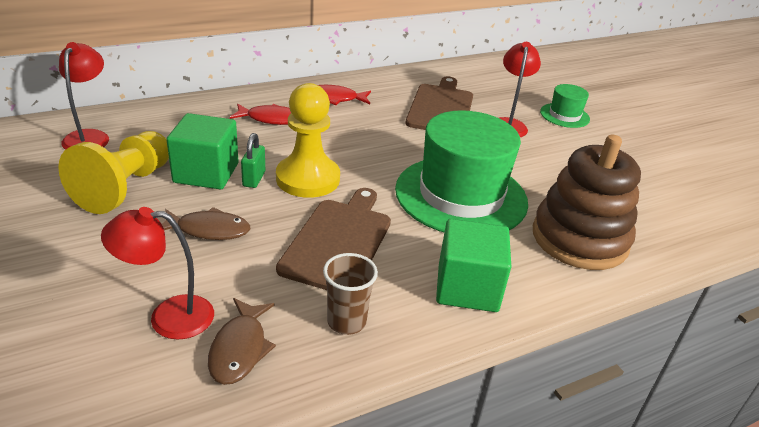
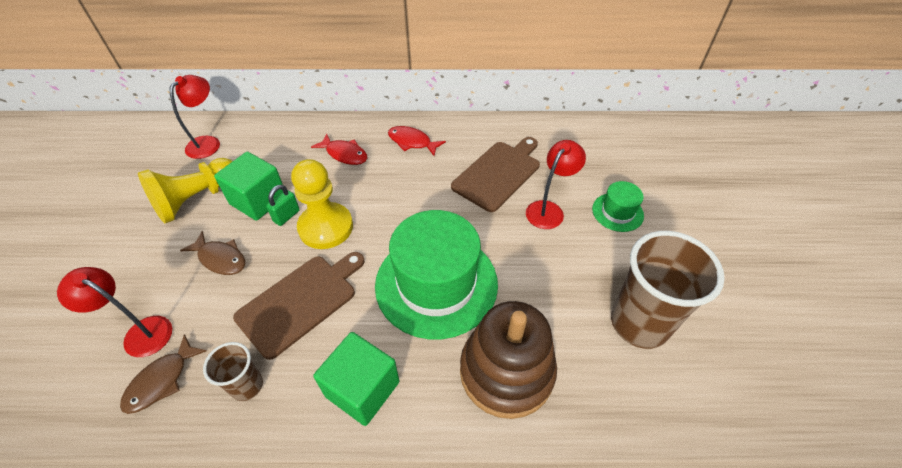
camera: 30 degrees right, 15 degrees up
none -> brown cup [611,231,725,349]

